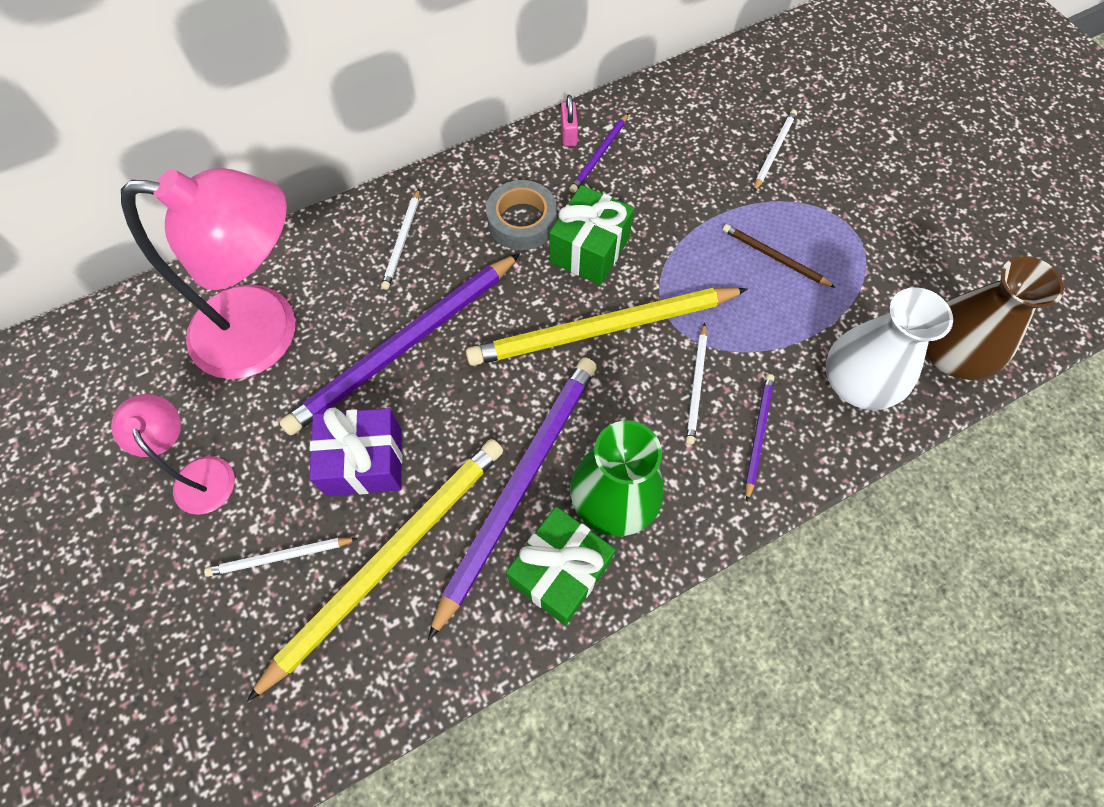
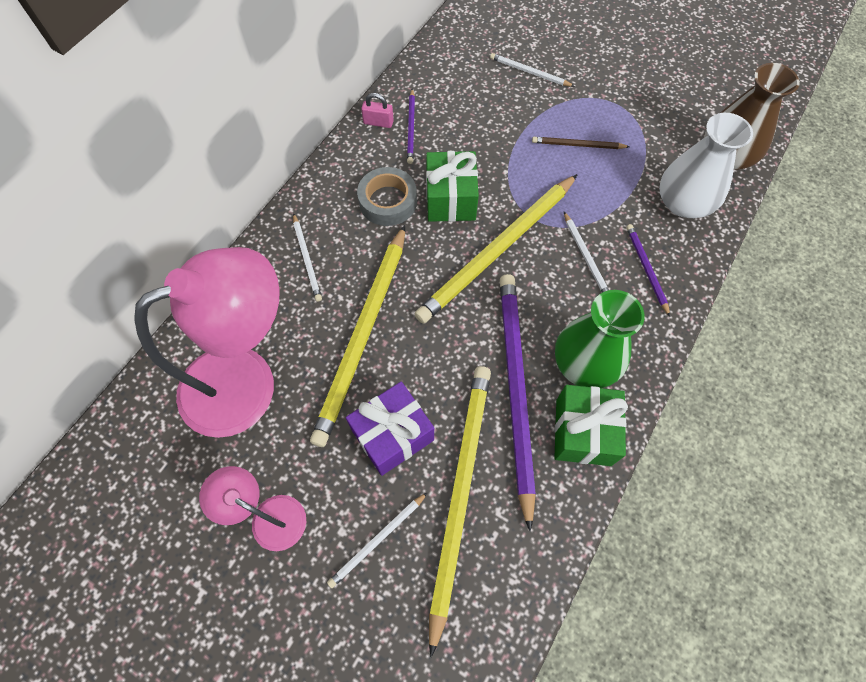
camera: 30 degrees left, 0 degrees up
purple pencil [279,253,520,436] -> yellow pencil [310,225,405,447]
pink padlock [561,95,578,147] -> pink padlock turned 45 degrees counterclockwise [361,93,394,128]
white pencil [753,110,797,192] -> white pencil turned 60 degrees counterclockwise [490,53,575,87]

